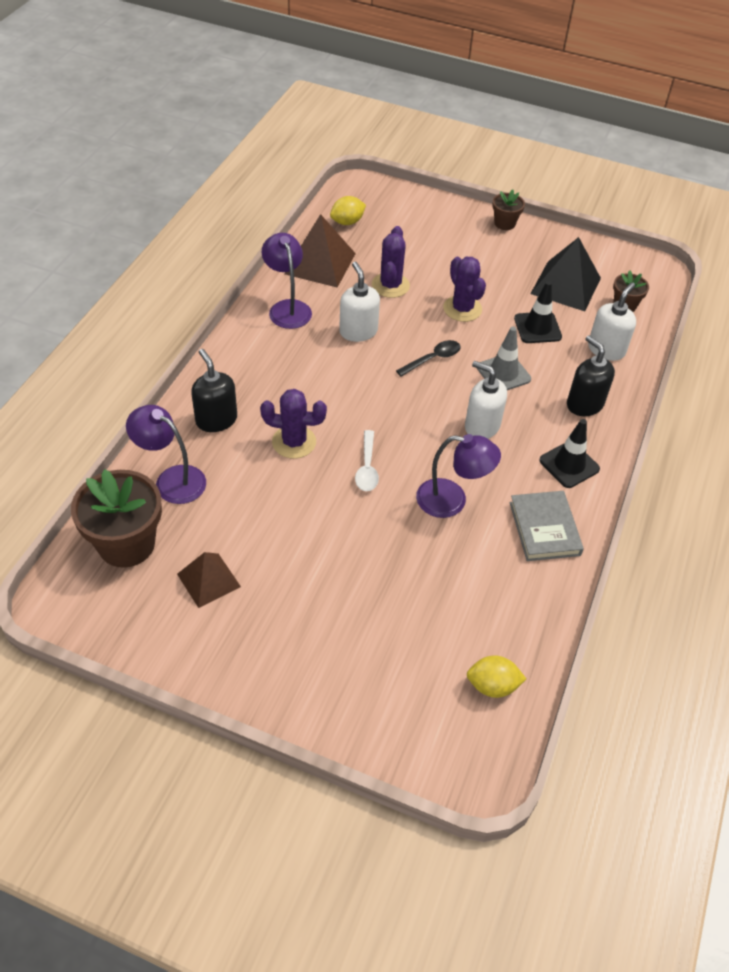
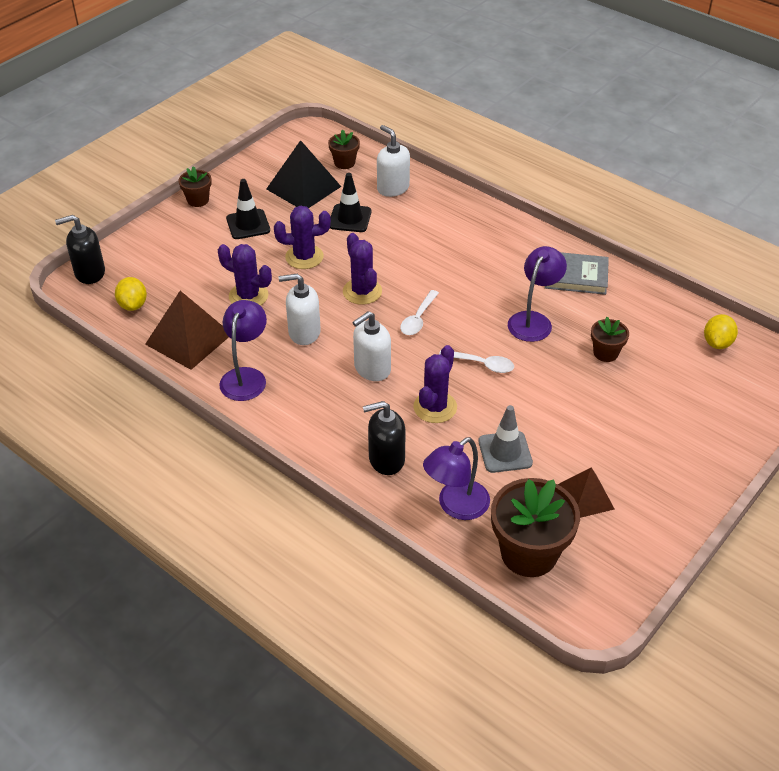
camera: 70 degrees left, 5 degrees down
purple lamp [262,233,312,329] -> purple lamp turned 105 degrees clockwise [219,300,267,401]
black spoon [396,340,460,377] -> purple cactus [343,233,382,305]
white soap dispenser [465,361,507,439] -> white soap dispenser moved to [352,311,391,381]
grey traffic cone [477,327,531,390] -> grey traffic cone moved to [478,405,533,473]
black traffic cone [539,419,600,488] -> black traffic cone moved to [226,179,270,239]
black soap dispenser [567,335,615,416] -> black soap dispenser moved to [55,215,105,284]
none -> white spoon [400,290,439,335]
none -> brown flower pot [591,317,629,362]

